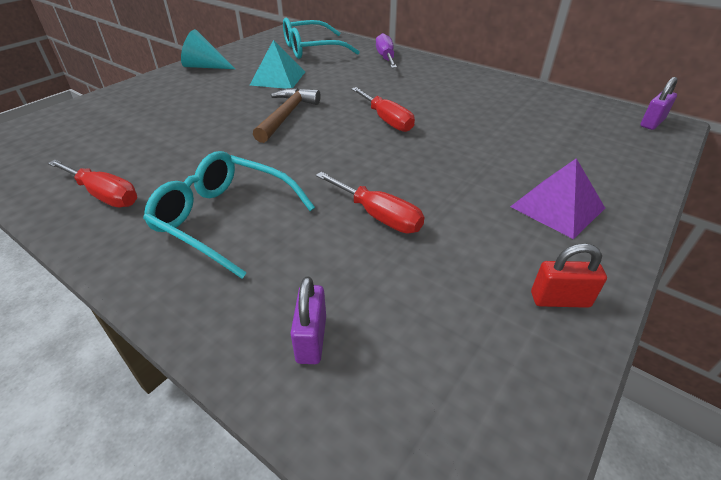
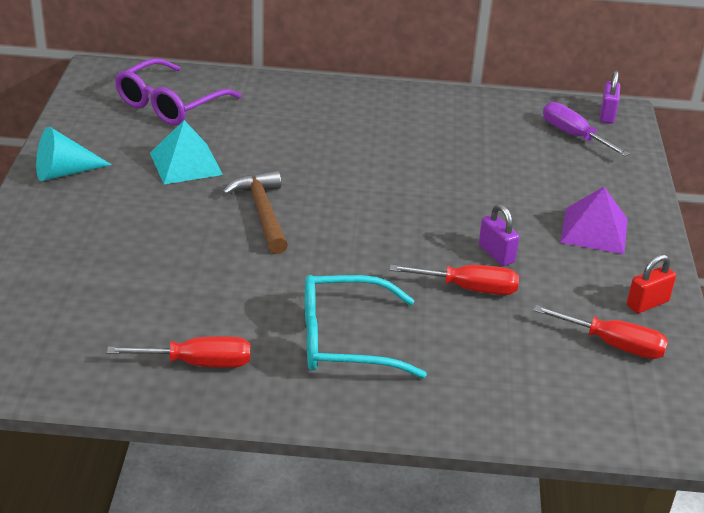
camera: 35 degrees left, 5 degrees down
turquoise glasses [283,18,360,59] -> purple glasses [115,58,242,125]
purple padlock [291,276,326,364] -> purple padlock moved to [479,204,519,266]
red screwdriver [351,87,415,132] -> red screwdriver moved to [533,305,668,359]
purple screwdriver [376,33,397,68] -> purple screwdriver moved to [543,102,630,157]

